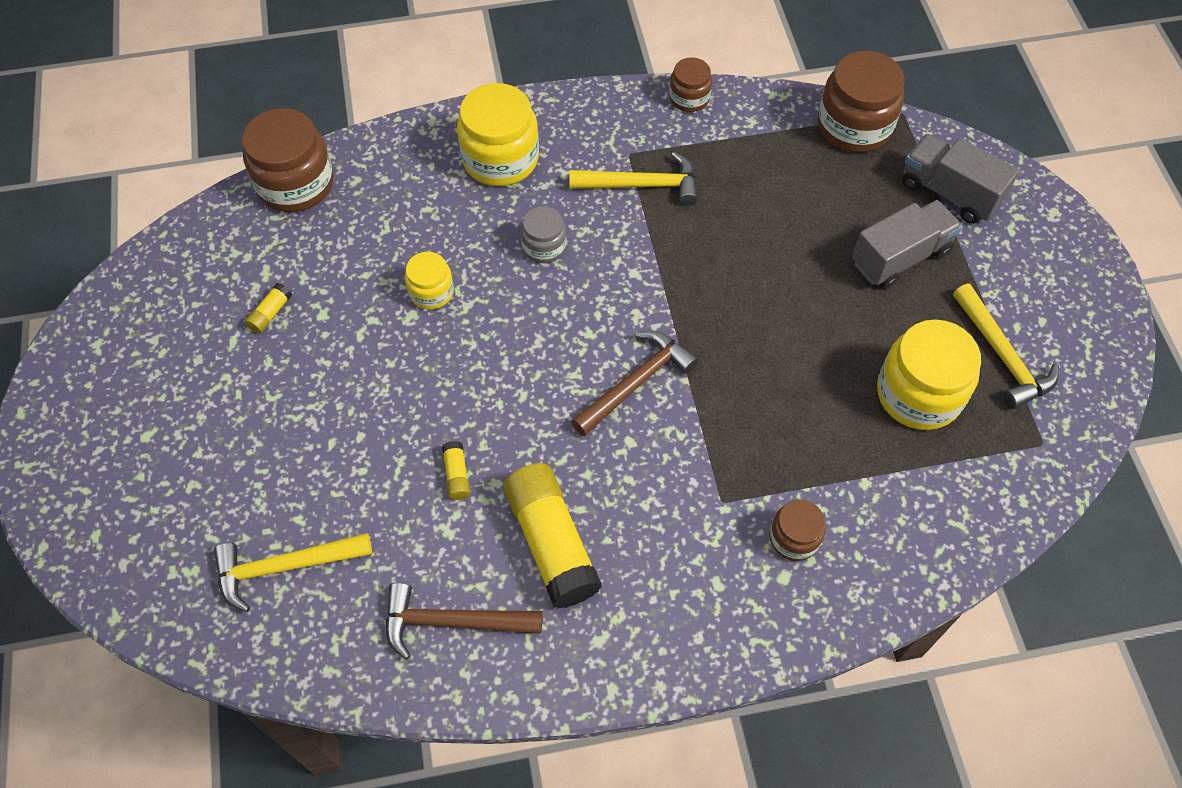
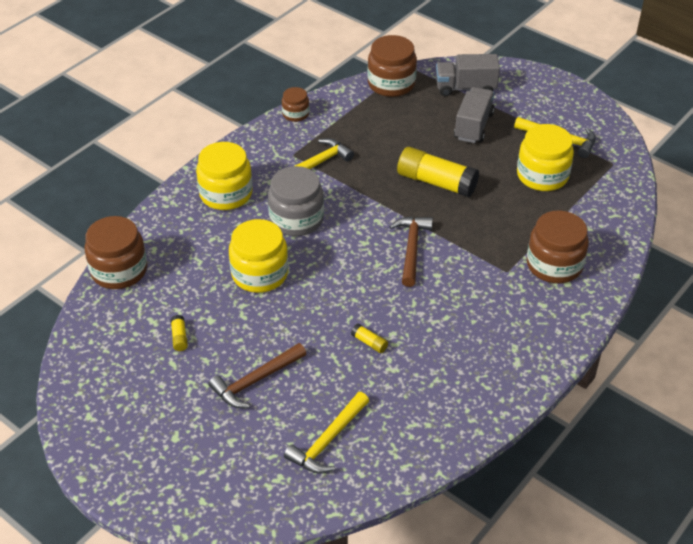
camera: 40 degrees left, 15 degrees down
brown hammer [386,582,542,660] -> brown hammer moved to [208,343,306,408]
yellow jar [405,252,454,310] -> yellow jar [229,219,288,293], size x1.82
yellow glue stick [503,463,602,609] -> yellow glue stick moved to [397,147,479,197]
grey jar [521,206,566,263] -> grey jar [268,166,324,236], size x1.82
brown jar [770,500,826,561] -> brown jar [527,211,589,283], size x1.82

